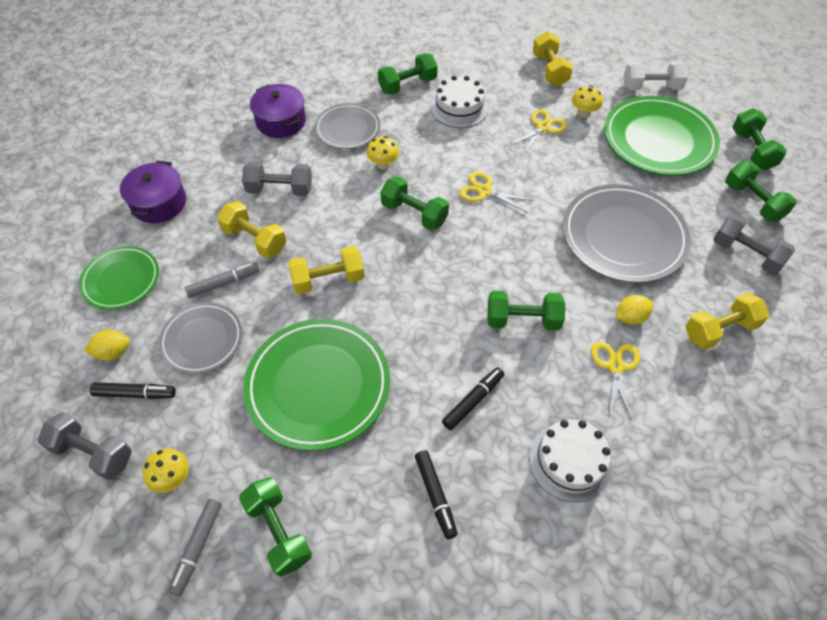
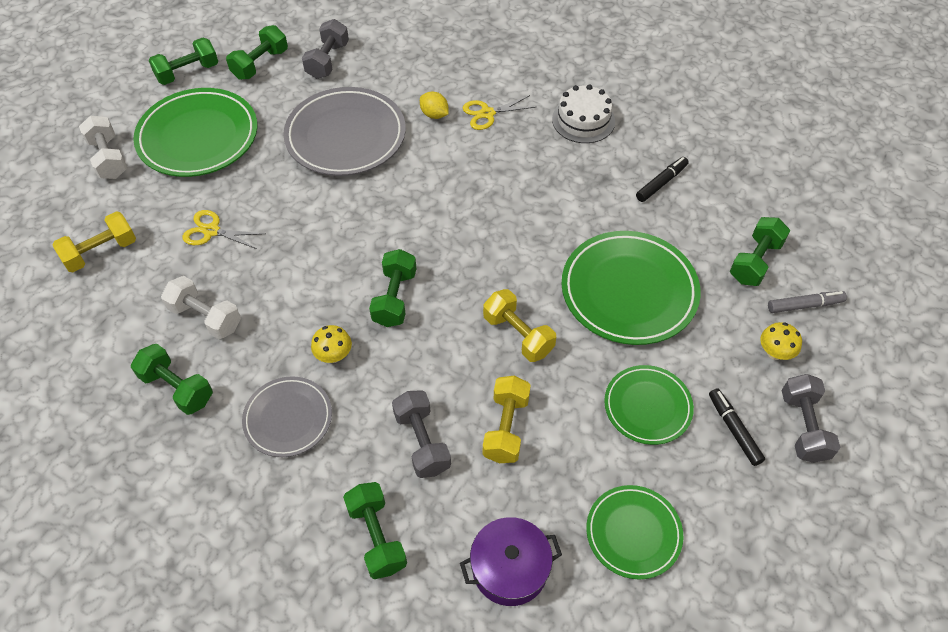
camera: 115 degrees left, 0 degrees up
yellow lemon [84,330,130,361] -> none
grey plate [159,303,242,374] -> green plate [604,365,694,445]
grey marker [185,262,260,298] -> none
purple pot [250,84,306,138] -> none
white cake [431,76,488,128] -> white dumbbell [161,276,241,339]
black marker [442,367,504,430] -> none
yellow scissors [460,172,535,213] -> none
green dumbbell [487,291,565,330] -> green dumbbell moved to [343,482,407,579]
yellow mushroom [572,86,603,118] -> none
yellow dumbbell [685,292,769,350] -> none

